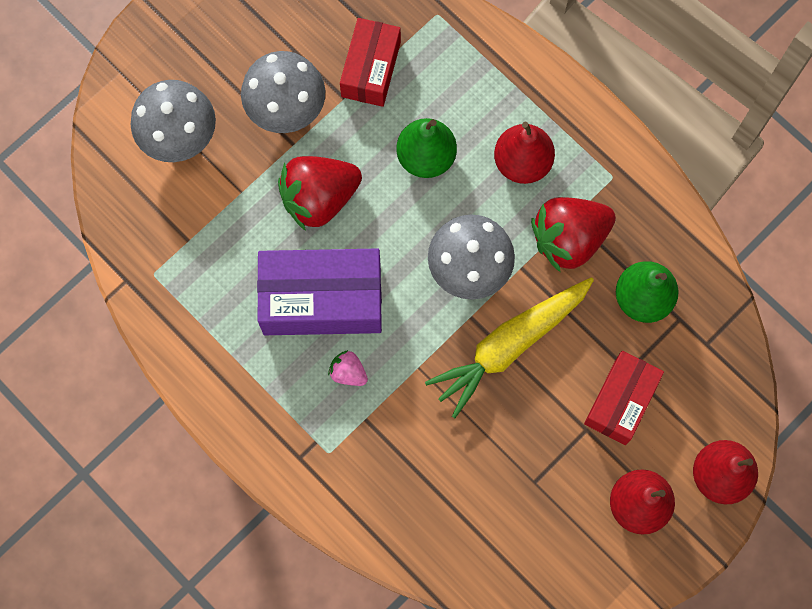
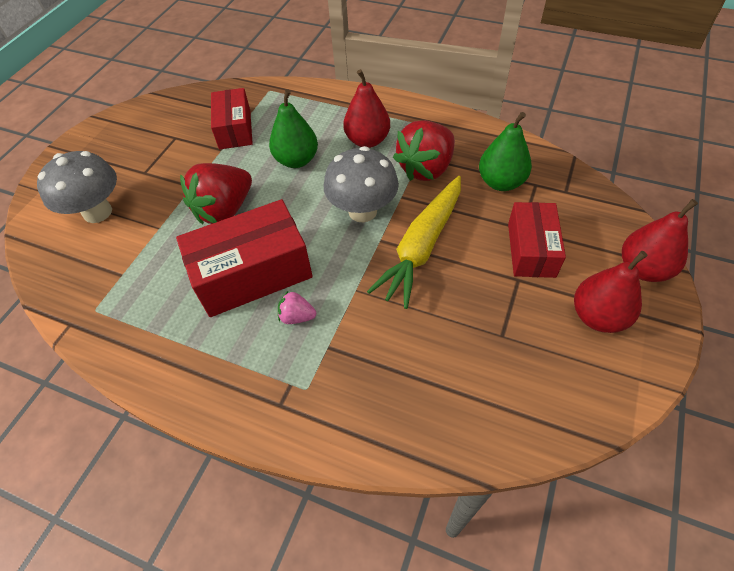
camera: 20 degrees left, 20 degrees down
grey mushroom [241,51,325,133] -> none
purple box [257,248,382,335] -> red box [176,199,313,317]

